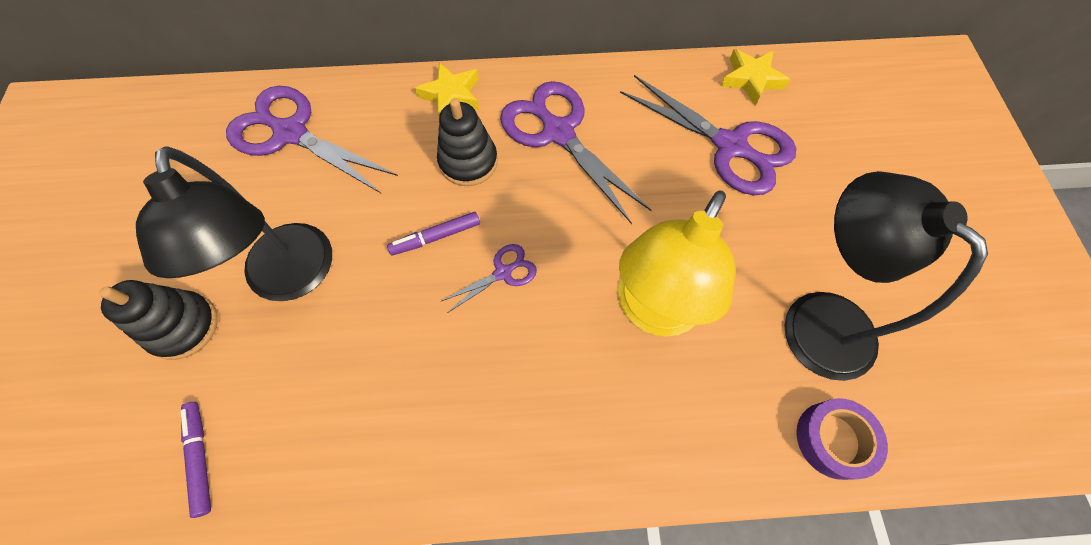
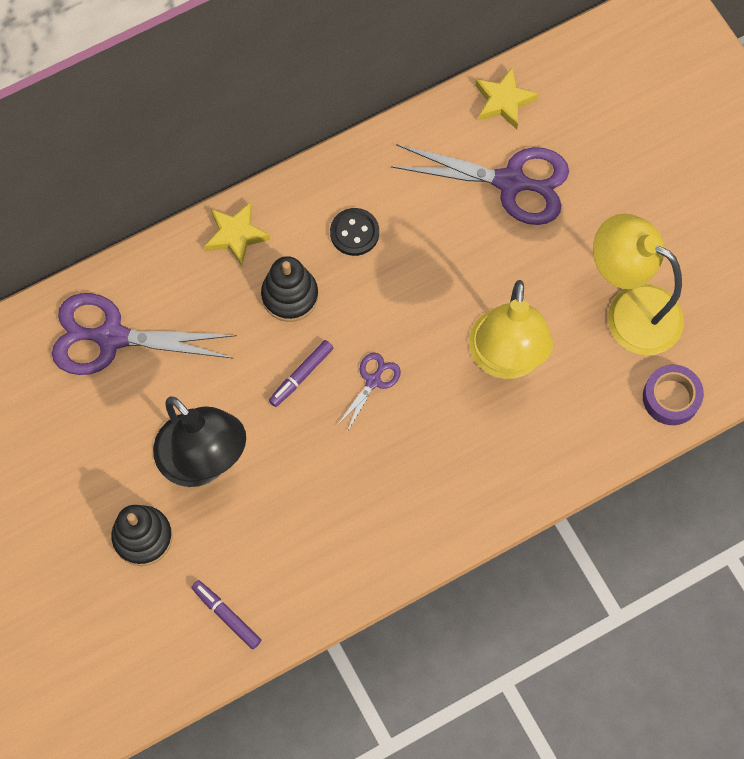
camera: 25 degrees left, 5 degrees up
purple scissors [500,81,652,224] -> black button [330,208,379,256]
black lamp [784,171,988,381] -> yellow lamp [593,214,684,355]

